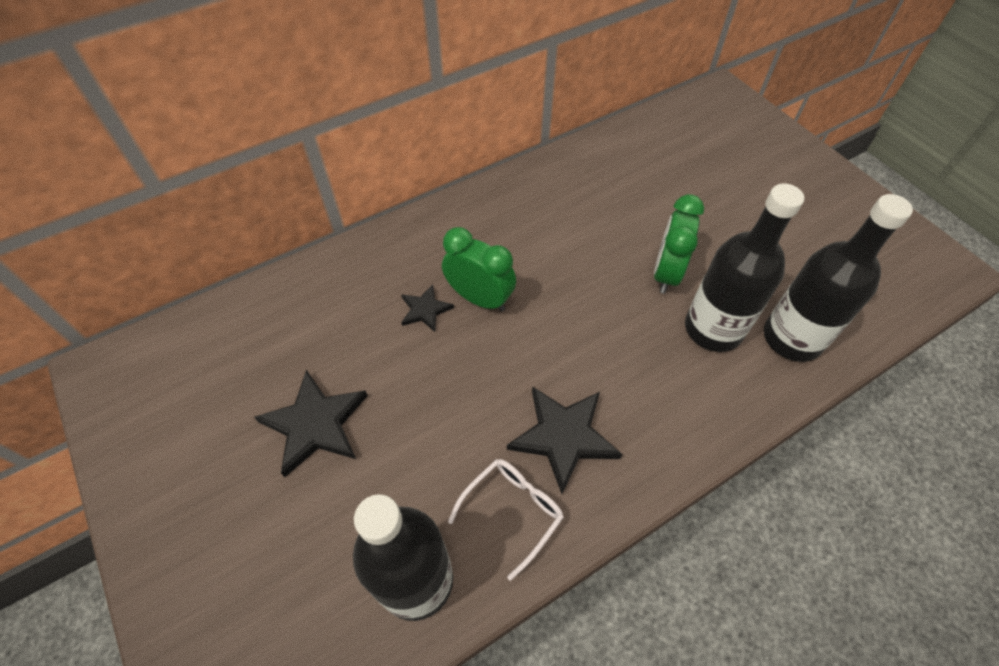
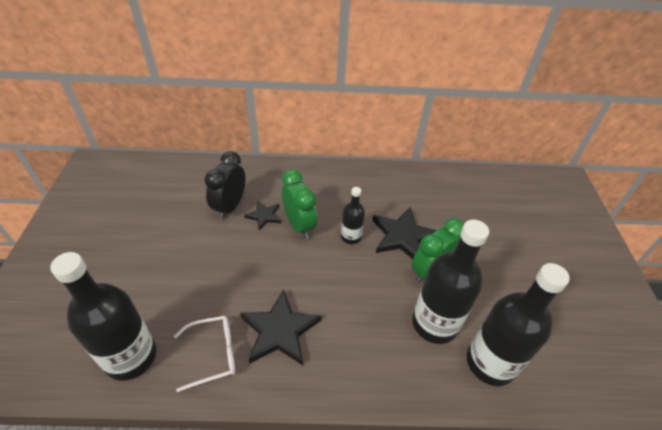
camera: 30 degrees right, 10 degrees down
black star [254,370,368,477] -> black star moved to [372,207,437,259]
none -> black clock [205,151,245,219]
none -> black bottle [341,187,365,244]

